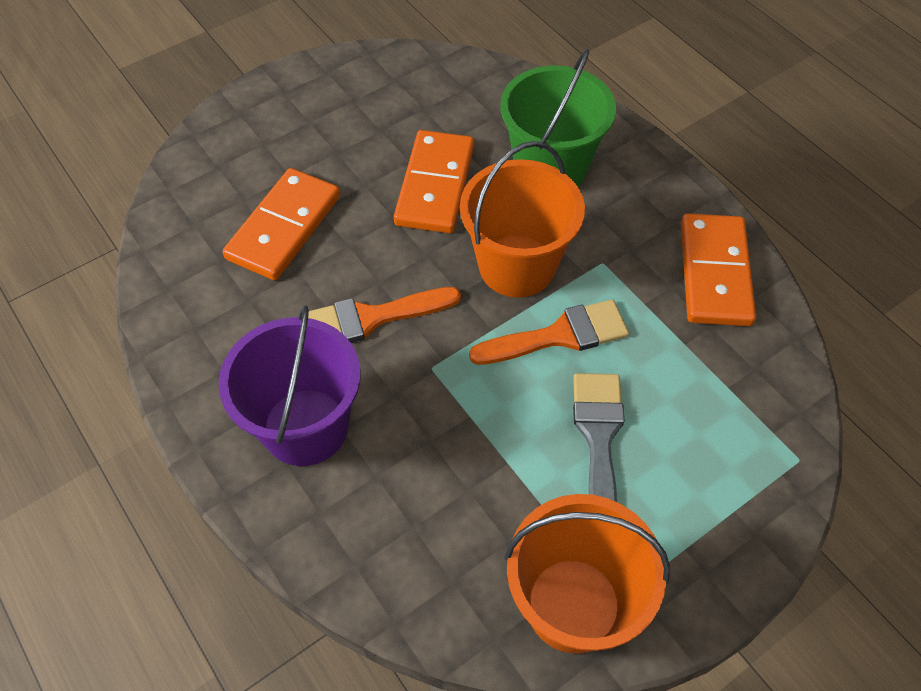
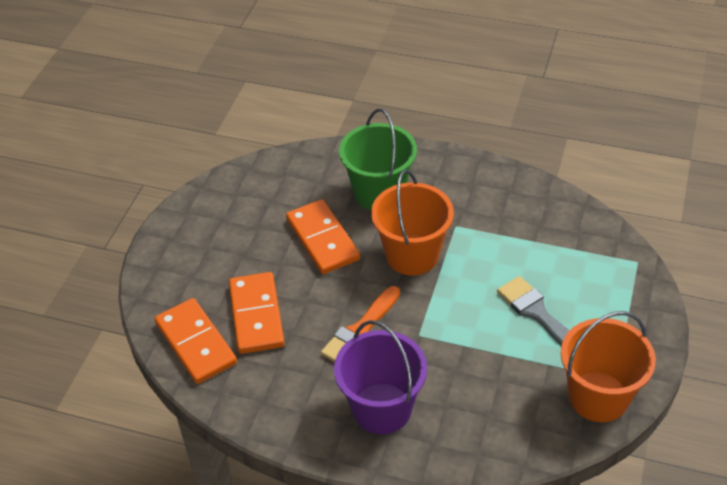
camera: 35 degrees left, 10 degrees down
orange brush [469,299,629,365] -> none
orange domino [681,213,756,326] -> orange domino moved to [155,298,237,384]

